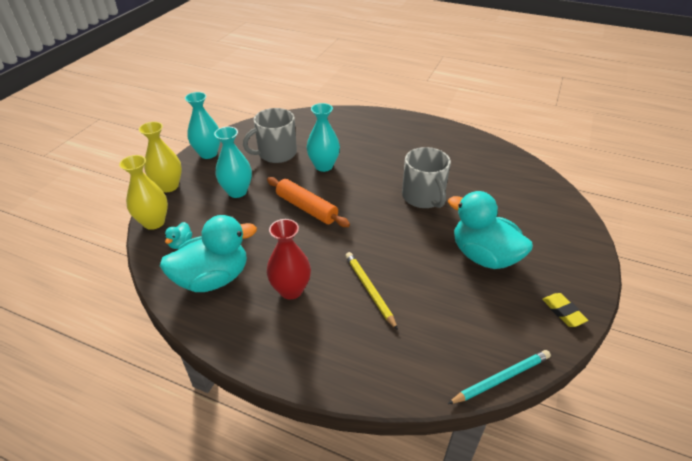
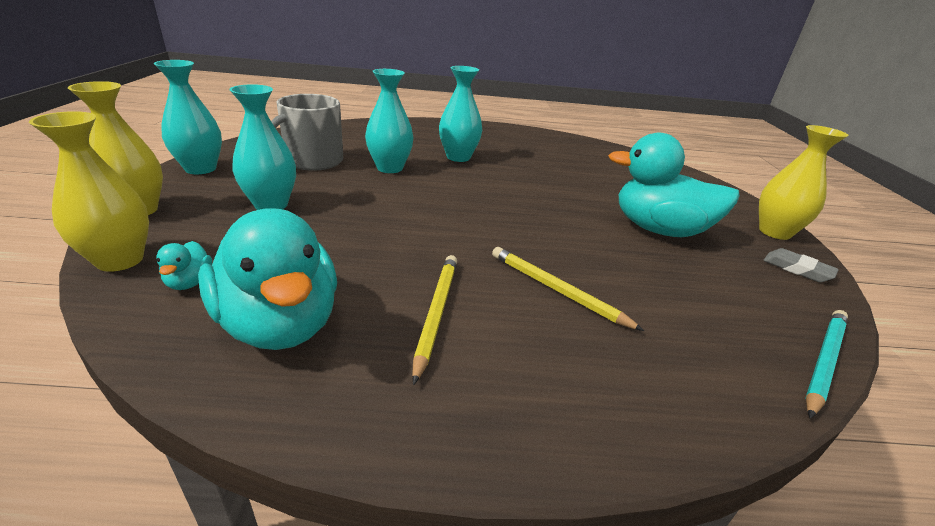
camera: 25 degrees left, 10 degrees down
turquoise duck [160,215,257,292] -> turquoise duck turned 105 degrees clockwise [198,208,337,350]
orange rolling pin [267,177,350,227] -> none
red vase [267,219,311,299] -> yellow pencil [412,255,457,385]
grey mug [402,147,451,208] -> none
yellow eraser [542,293,588,327] -> grey eraser [763,248,839,282]
none -> turquoise vase [439,66,482,162]
none -> yellow vase [759,125,849,240]

